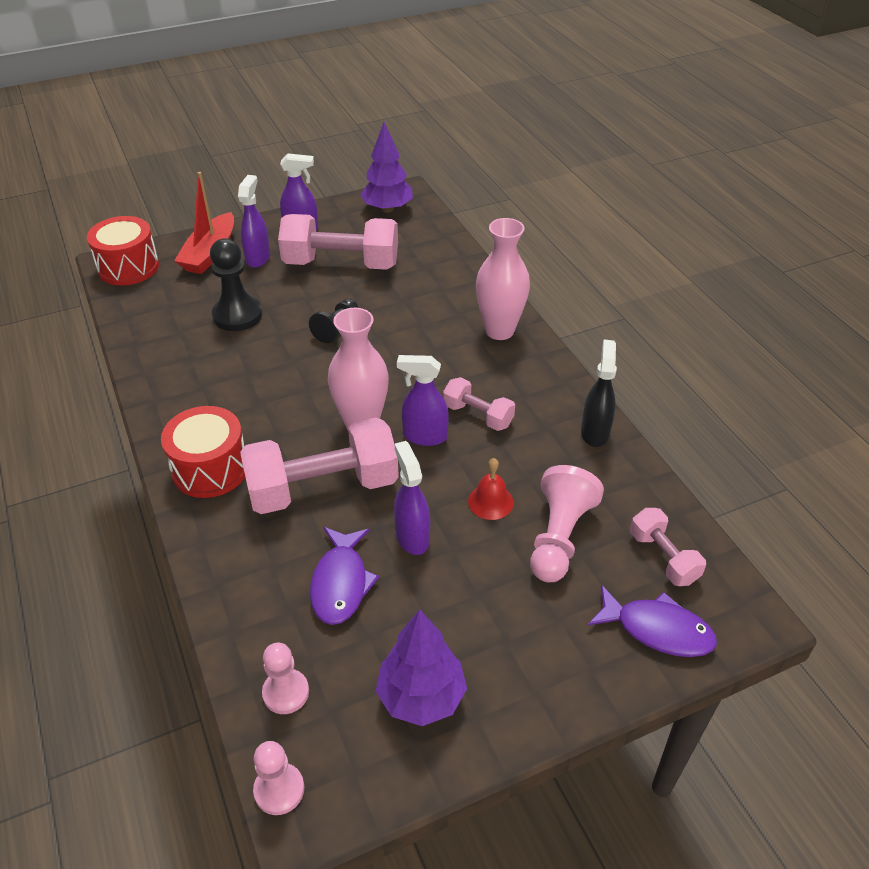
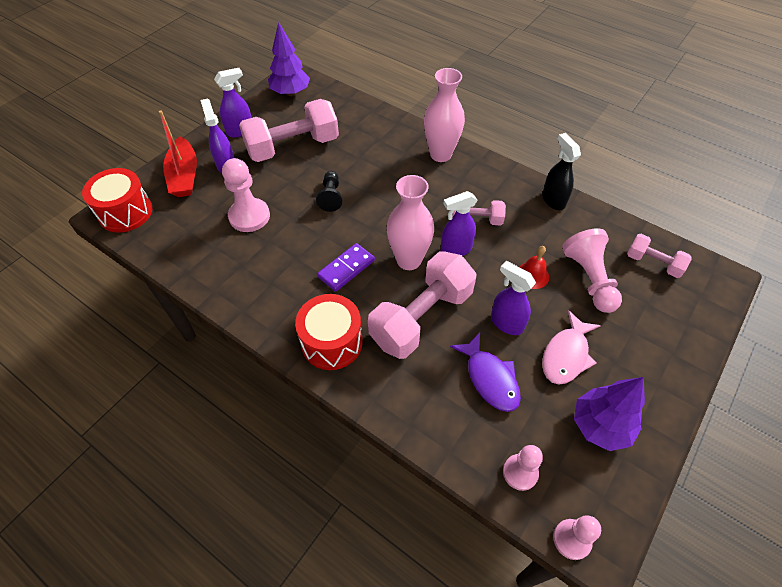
camera: 30 degrees left, 10 degrees up
black pawn [210,238,263,331] -> pink pawn [222,158,270,232]
purple fish [588,585,717,657] -> none
none -> purple domino [317,243,375,292]
none -> pink fish [542,310,601,384]

